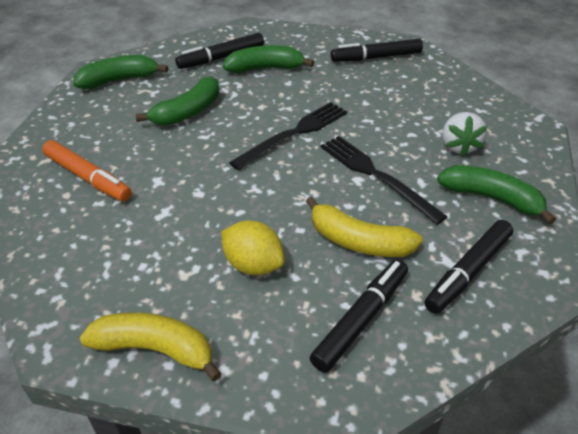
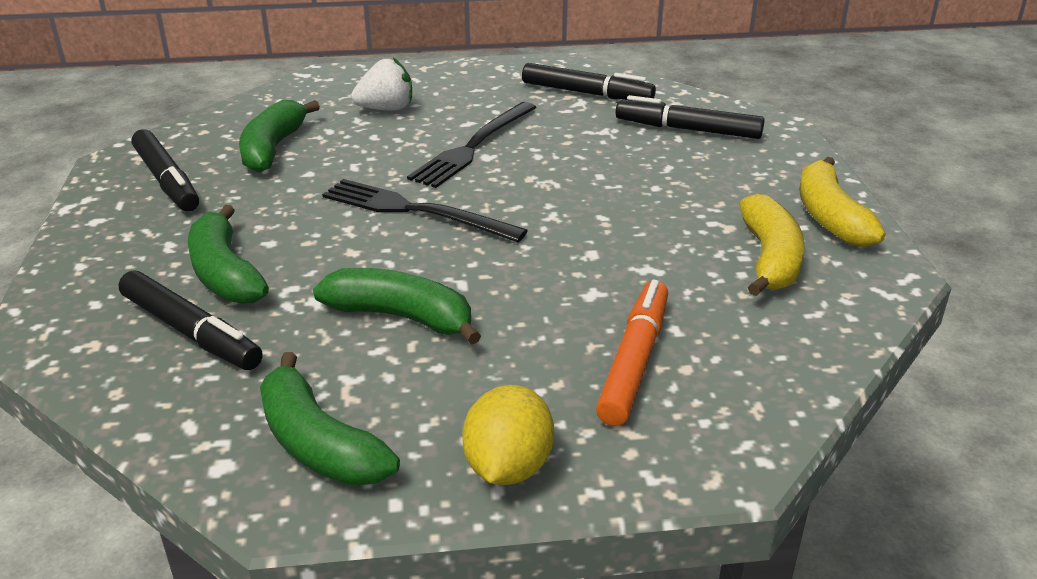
camera: 110 degrees left, 10 degrees down
yellow lemon [221,221,285,275] -> yellow lemon moved to [462,385,554,485]
yellow banana [306,196,423,257] -> yellow banana moved to [740,194,805,296]
green banana [437,165,556,224] -> green banana moved to [239,100,320,173]

